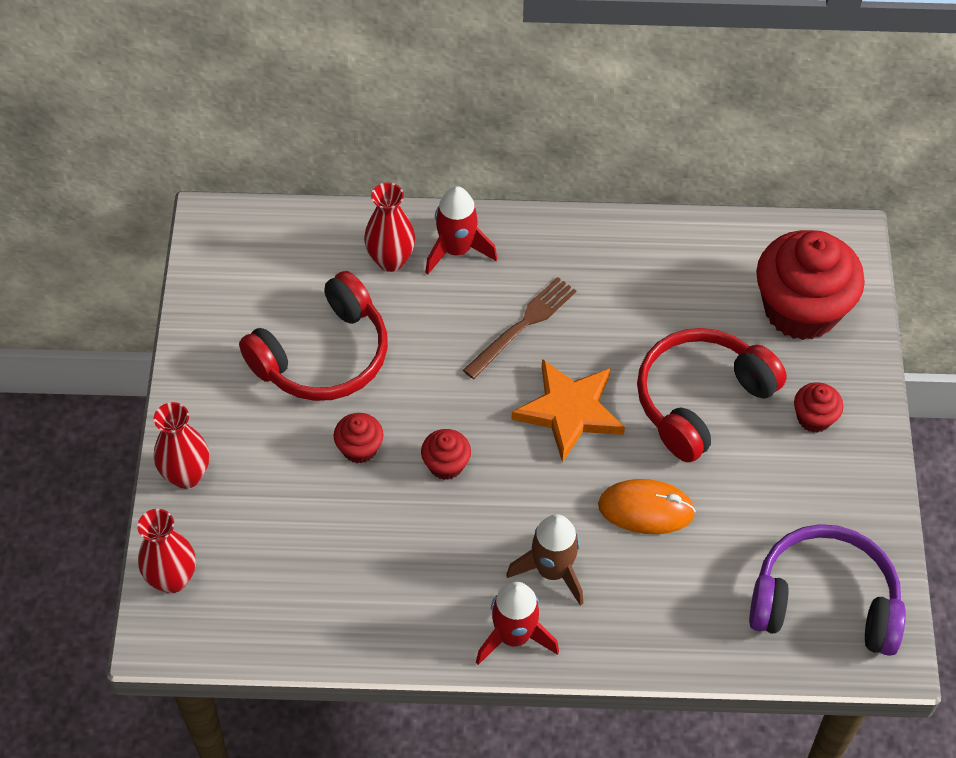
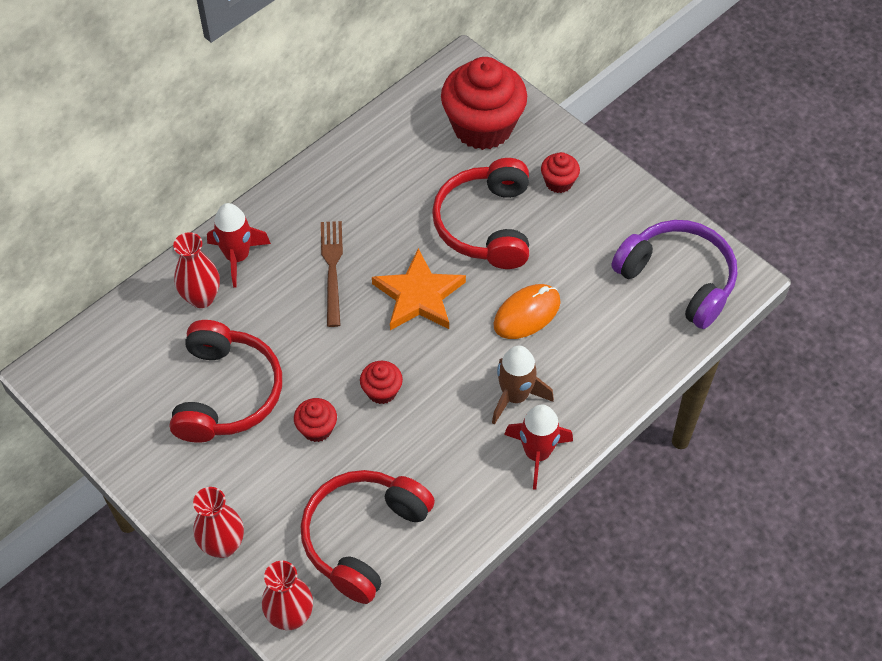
camera: 45 degrees left, 0 degrees up
purple headphones [749,524,906,656] -> purple headphones turned 75 degrees clockwise [611,220,737,329]
none -> red headphones [301,470,435,604]

